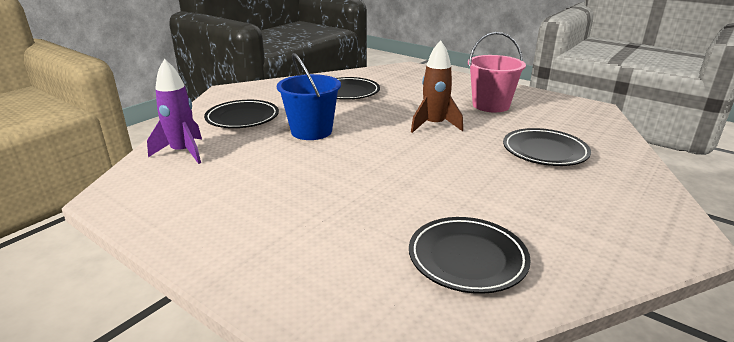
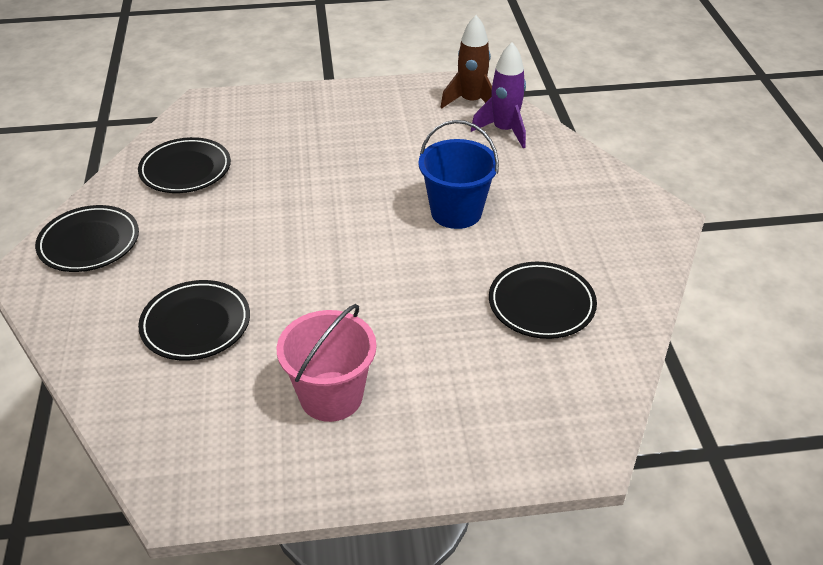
camera: 135 degrees right, 15 degrees up
black plate [204,100,279,128] -> black plate moved to [35,205,139,272]
brown rocket [411,40,463,133] -> brown rocket moved to [441,15,492,109]

